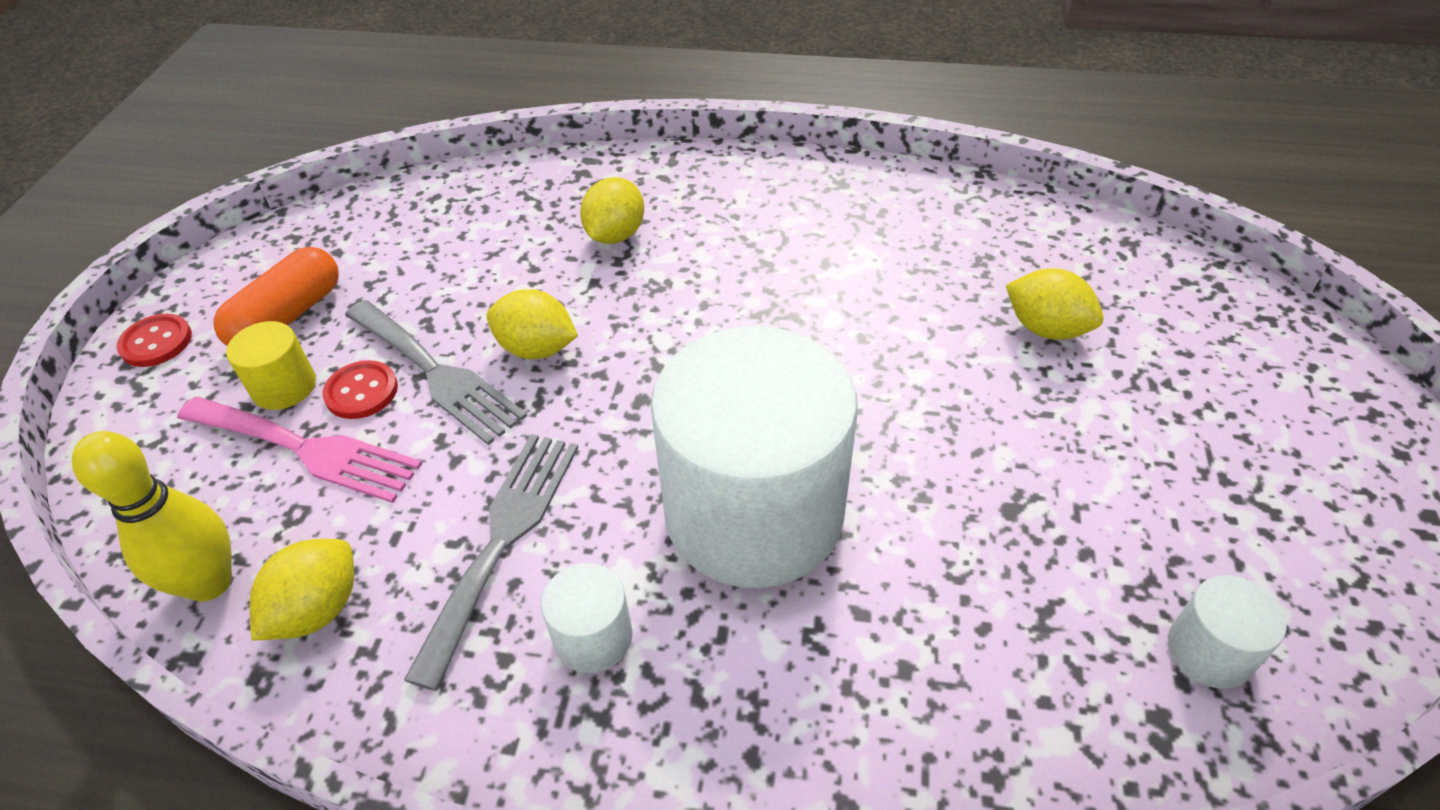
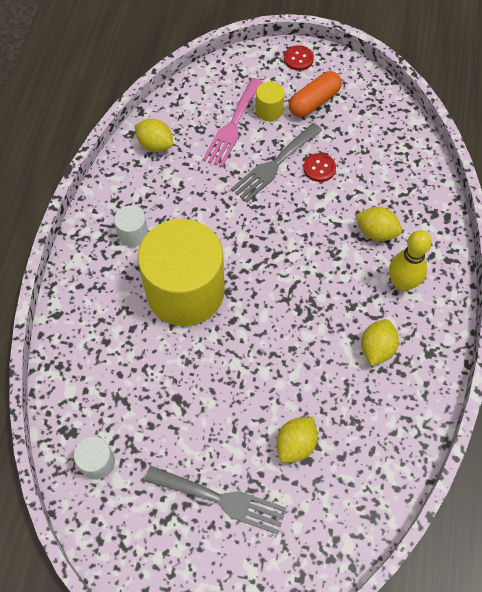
camera: 90 degrees right, 15 degrees up
yellow bowling pin [72,431,232,601] -> yellow bowling pin moved to [389,230,432,291]
orange capsule [214,247,339,346] -> orange capsule turned 75 degrees counterclockwise [289,71,342,117]
red button [322,360,398,419] -> red button moved to [303,153,336,182]
grey fork [404,434,578,691] -> grey fork moved to [144,466,286,534]
yellow lemon [487,289,578,359] -> yellow lemon moved to [361,319,399,366]
white cylinder [651,326,858,588] -> yellow cylinder [138,219,225,326]

